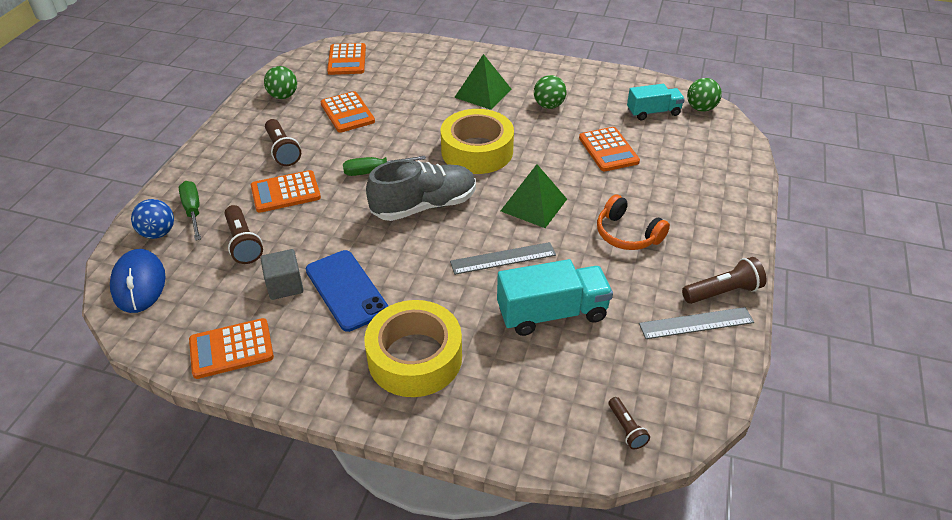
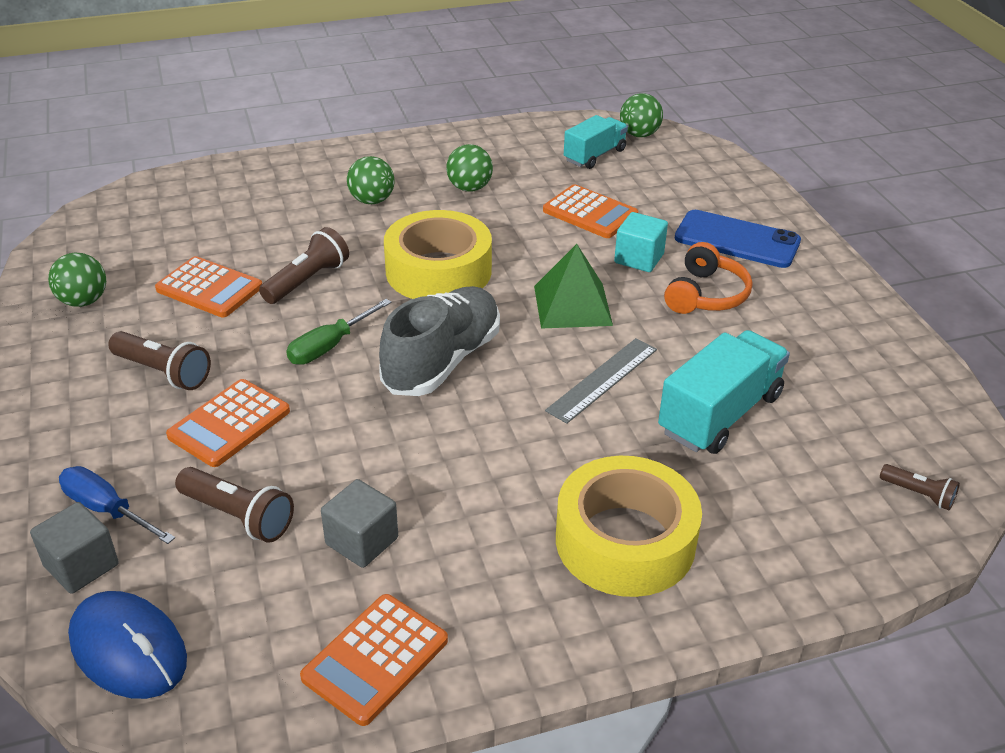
camera: 35 degrees left, 5 degrees down
blue ball [131,199,174,239] -> grey cube [30,502,119,594]
green screwdriver [179,181,201,241] -> blue screwdriver [59,466,175,544]
blue phone [306,250,388,332] -> blue phone moved to [675,210,801,268]
orange calculator [327,43,366,75] -> none
green pyramid [454,54,511,110] -> green ball [347,156,394,204]
orange headphones [597,194,670,250] -> orange headphones turned 75 degrees counterclockwise [664,242,752,314]
grey ruler [639,307,754,339] -> none
brown flashlight [682,257,766,304] -> brown flashlight moved to [259,227,349,304]
none -> turquoise cube [614,212,668,272]

